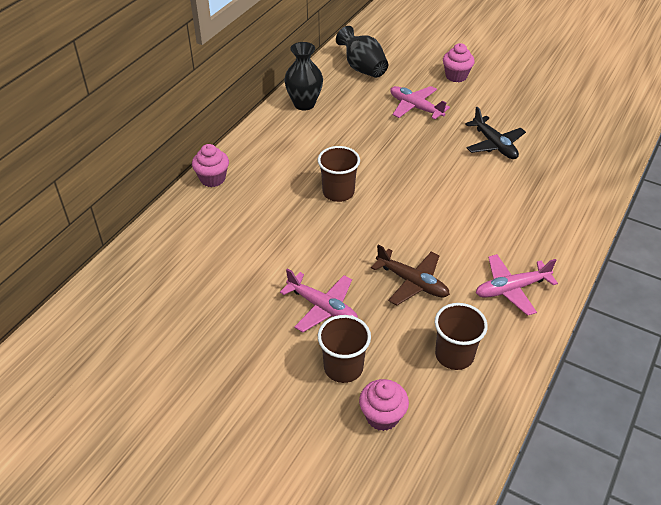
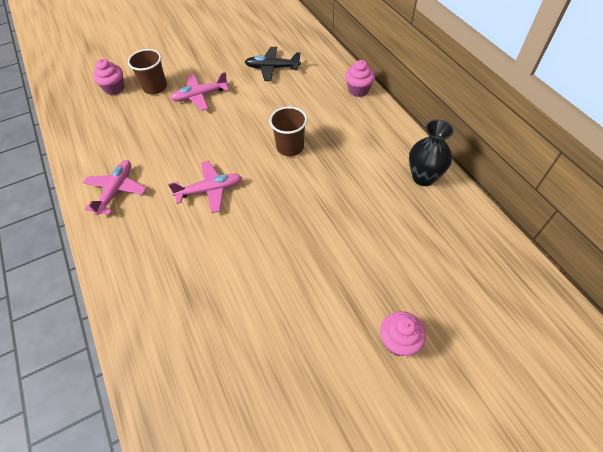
camera: 125 degrees right, 10 degrees up
black vase [336,26,388,78] -> none
brown plane [371,244,450,305] -> none
pink plane [390,86,450,120] -> pink plane moved to [168,161,242,213]
brown cup [435,303,488,370] -> none
black plane [465,107,526,159] -> black plane moved to [245,47,301,81]

